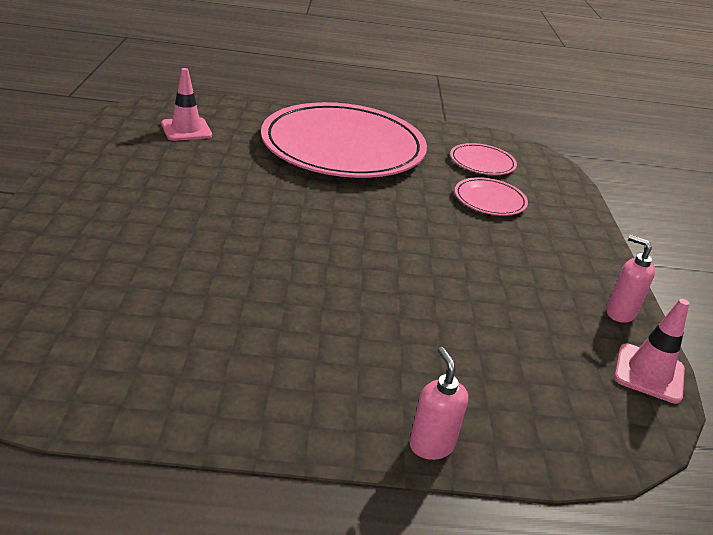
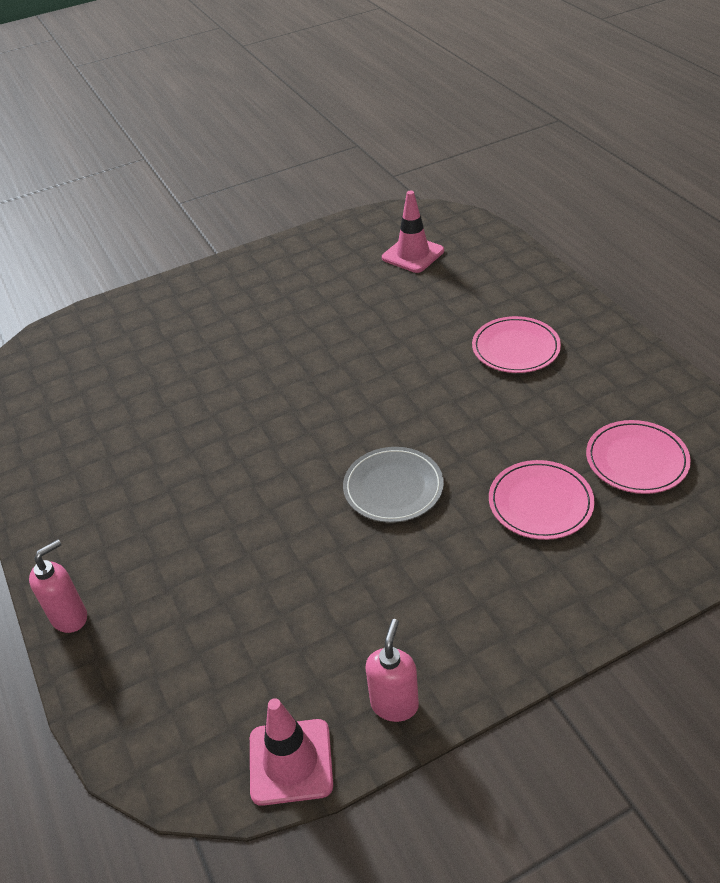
camera: 70 degrees right, 10 degrees up
pink plate [261,102,427,178] -> pink plate [472,316,561,373], size x0.41
none -> grey plate [343,447,444,523]

